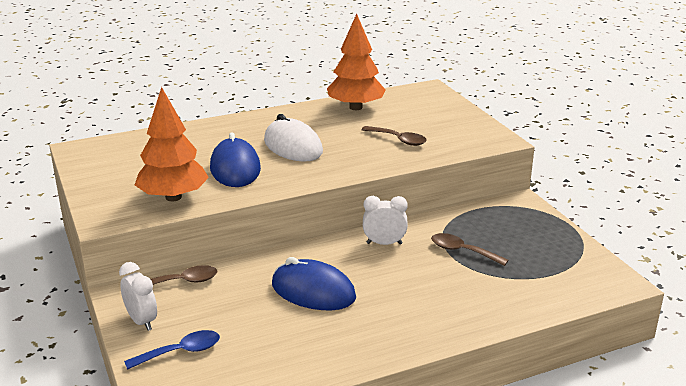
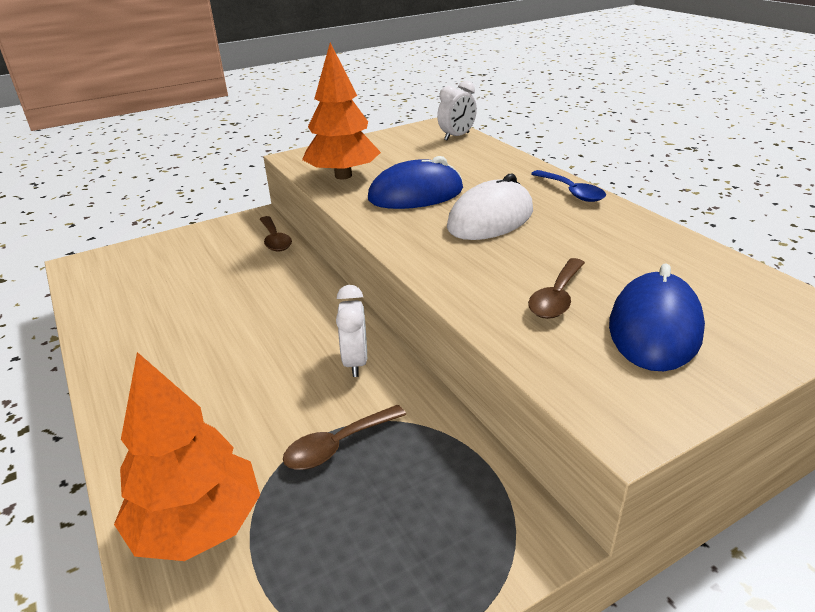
camera: 85 degrees right, 5 degrees up
white clock [119,262,157,331] -> white clock moved to [437,80,477,140]
blue spoon [124,330,220,370] -> blue spoon moved to [531,170,606,202]
blue mouse [272,257,356,310] -> blue mouse moved to [609,263,705,371]
orange tree [327,14,386,110] -> orange tree moved to [114,352,260,561]
brown spoon [431,233,509,266] -> brown spoon turned 150 degrees counterclockwise [283,405,406,470]

